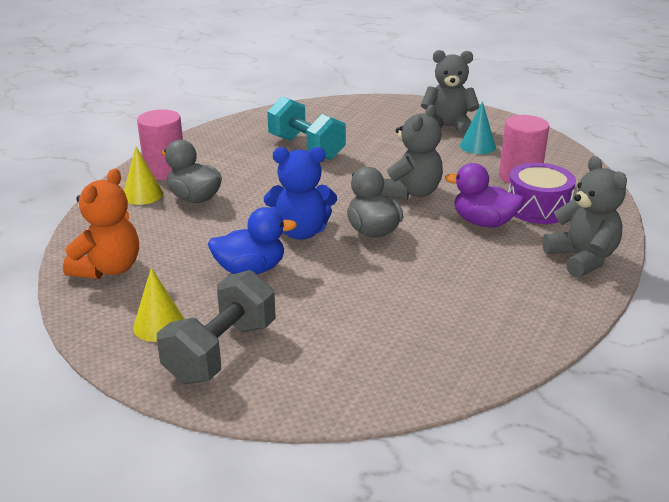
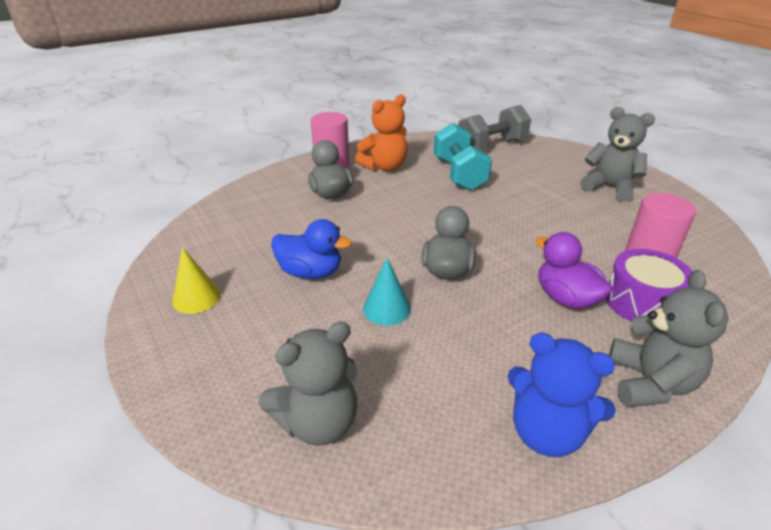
camera: 30 degrees right, 5 degrees up
orange teddy bear [63,168,139,279] -> orange teddy bear moved to [355,94,408,171]
yellow cone [124,147,163,205] -> none
grey dumbbell [157,270,276,384] -> grey dumbbell moved to [458,105,531,150]
blue teddy bear [264,147,337,240] -> blue teddy bear moved to [507,333,616,457]
grey teddy bear [381,105,443,200] -> grey teddy bear moved to [258,322,357,446]
turquoise cone [460,101,496,154] -> turquoise cone moved to [363,258,411,326]

